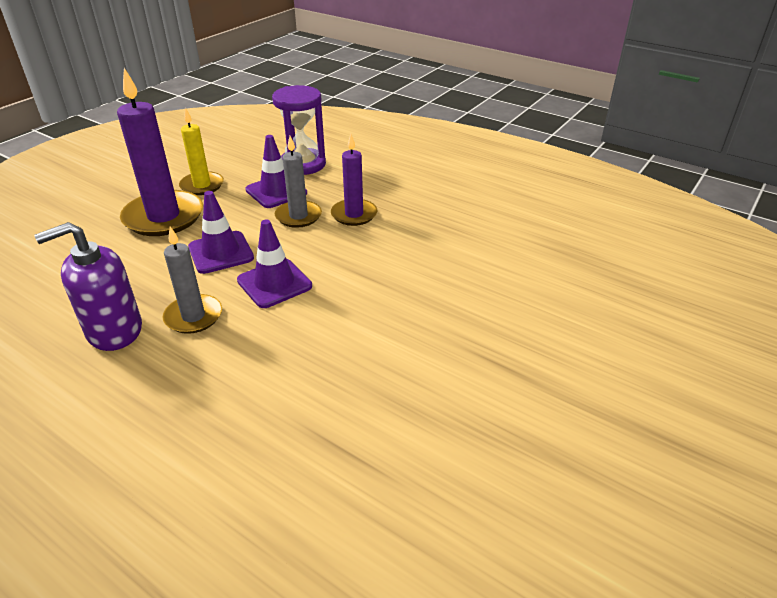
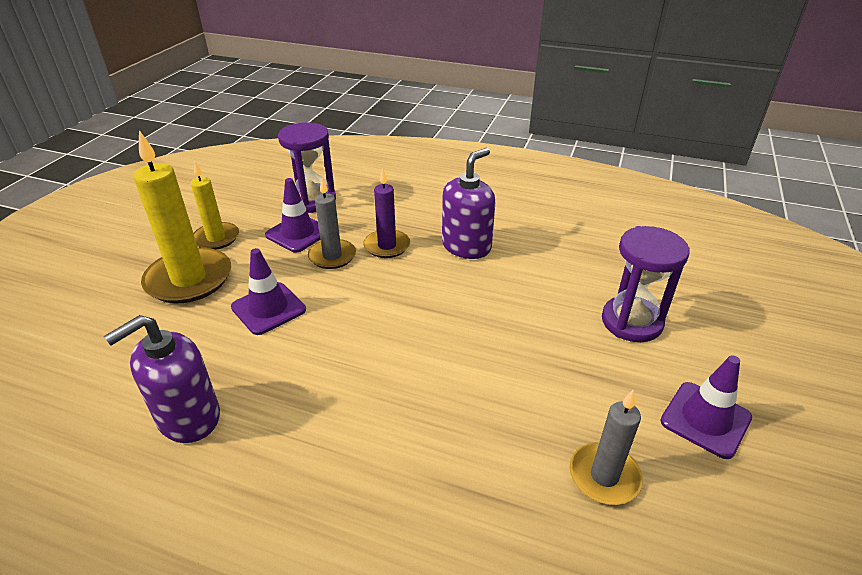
camera: 15 degrees left, 0 degrees up
purple candle [117,68,203,236] -> yellow candle [133,130,231,303]
grey candle [163,227,222,334] -> grey candle moved to [570,390,643,505]
purple traffic cone [237,219,312,308] -> purple traffic cone moved to [660,355,752,459]
none -> purple soap dispenser [442,148,495,259]
none -> purple hourglass [602,226,690,342]

